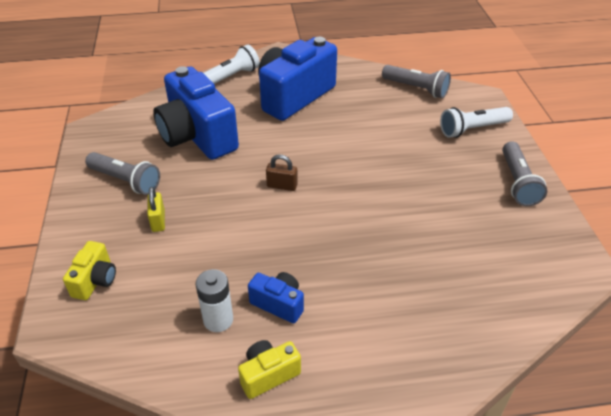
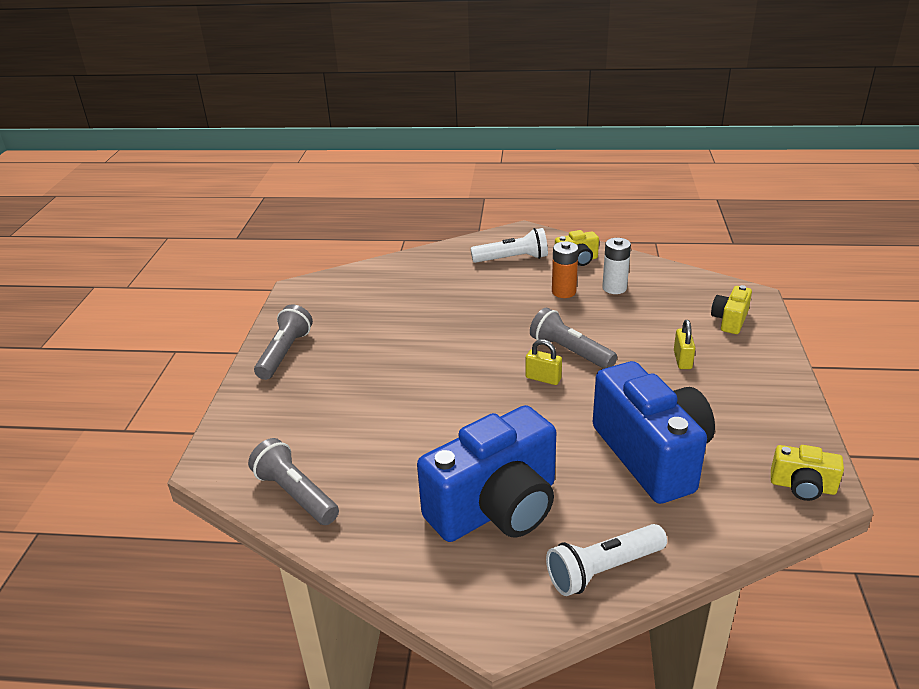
camera: 165 degrees left, 10 degrees down
grey flashlight [85,152,160,195] -> grey flashlight moved to [530,308,617,369]
blue camera [248,272,304,323] -> orange battery [552,241,578,298]
brown padlock [266,155,298,191] -> yellow padlock [525,339,562,385]
white flashlight [440,107,513,138] -> white flashlight moved to [471,228,548,263]
none -> yellow camera [771,445,844,501]

